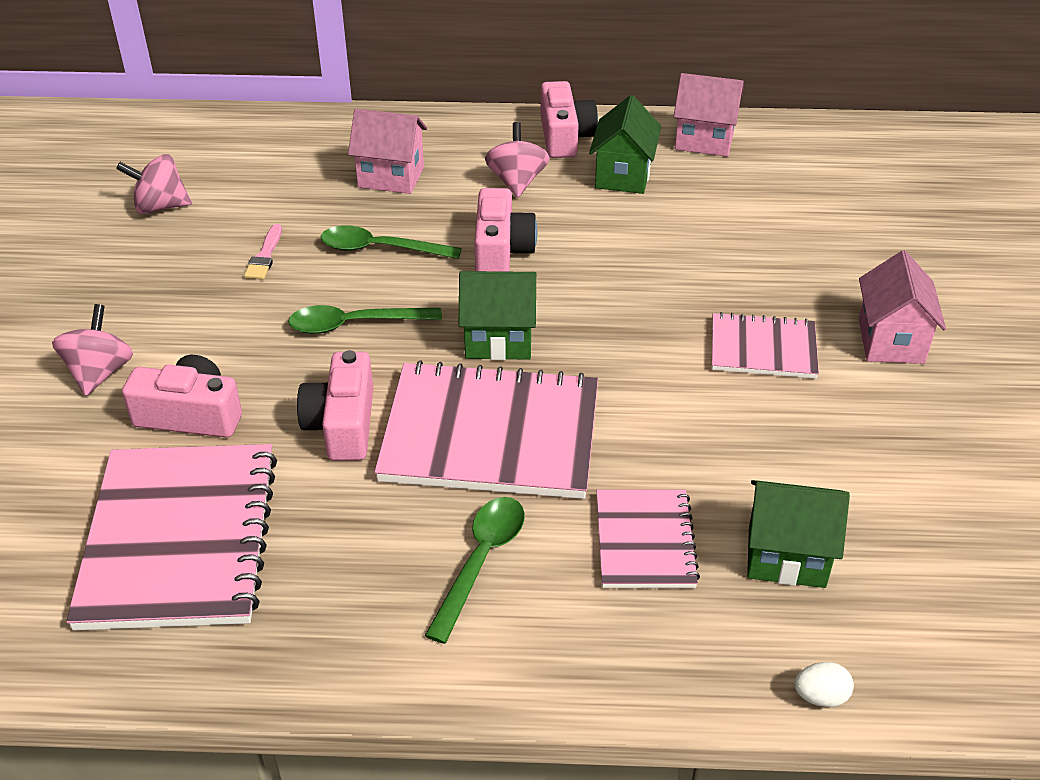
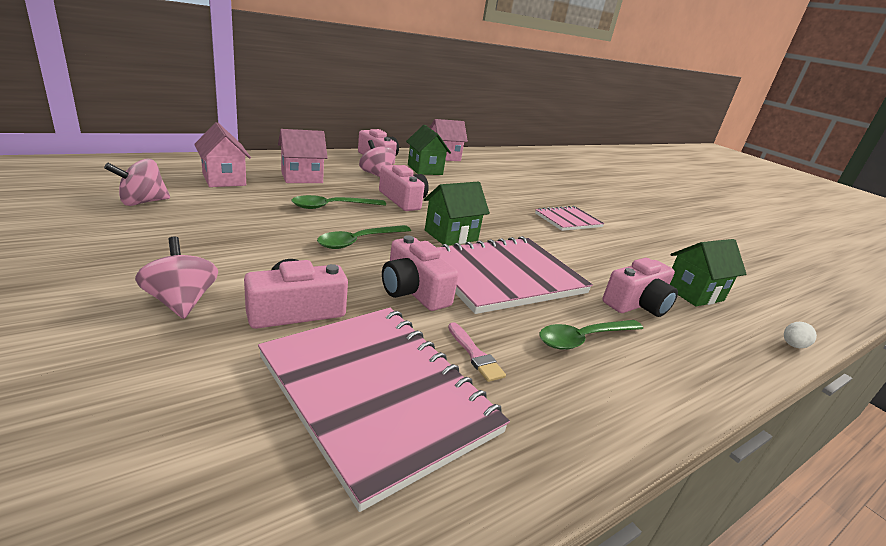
camera: 40 degrees left, 15 degrees down
pink brush [244,224,282,280] -> pink brush moved to [448,322,506,382]
green spoon [425,497,525,644] -> green spoon turned 105 degrees counterclockwise [539,320,643,350]
pink notebook [596,489,700,588] -> pink camera [602,258,678,317]
pink house [859,251,946,364] -> pink house moved to [194,122,251,187]

